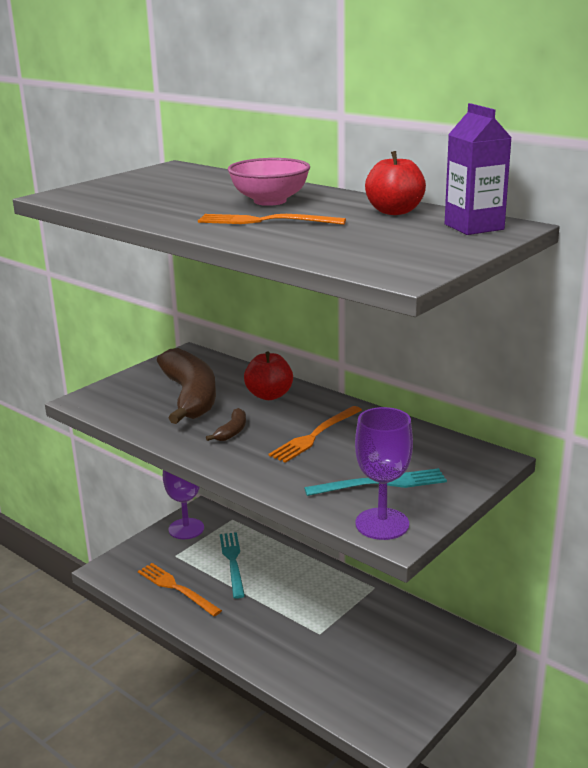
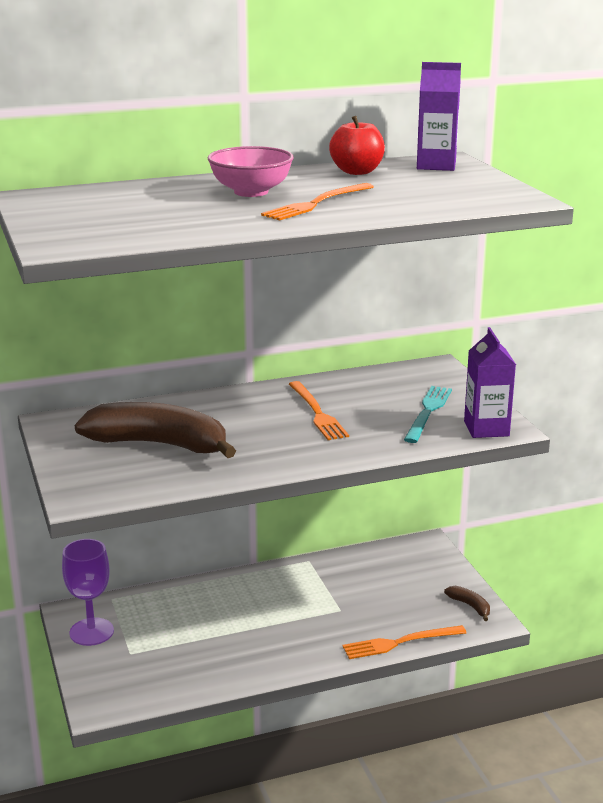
camera: 60 degrees left, 0 degrees up
orange fork [138,563,222,616] -> orange fork moved to [343,625,467,659]
brown banana [206,408,246,441] -> brown banana moved to [444,586,490,621]
turquoise fork [220,532,245,599] -> none
red apple [244,351,293,400] -> none
purple goblet [355,407,413,540] -> purple carton [464,327,516,438]

